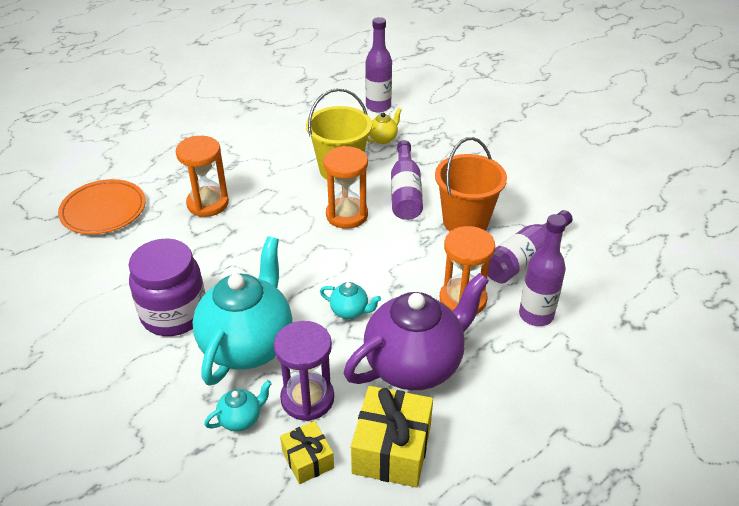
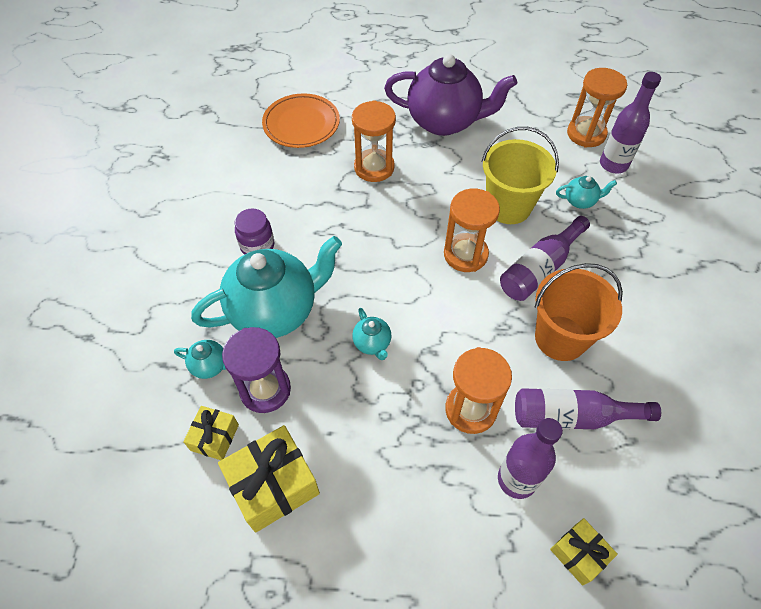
camera: 45 degrees right, 15 degrees up
purple jar [129,238,205,336] -> purple jar [235,208,274,255], size x0.57
purple teapot [344,273,489,390] -> purple teapot moved to [384,54,517,136]
yellow teapot [367,108,402,144] -> turquoise teapot [556,176,617,209]
none -> yellow gift [550,518,618,586]
none -> orange hourglass [567,68,627,148]

